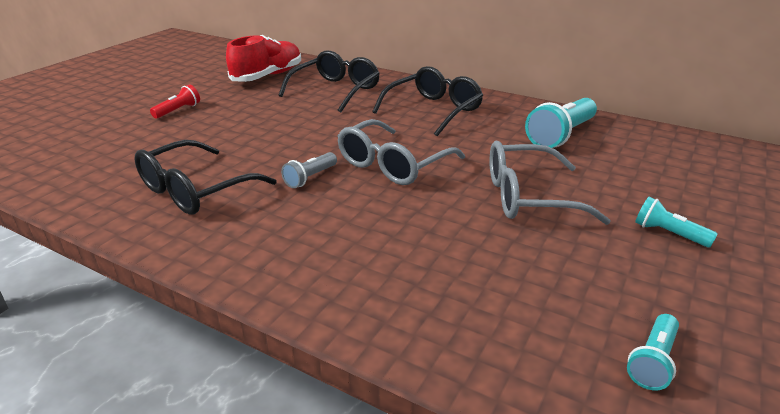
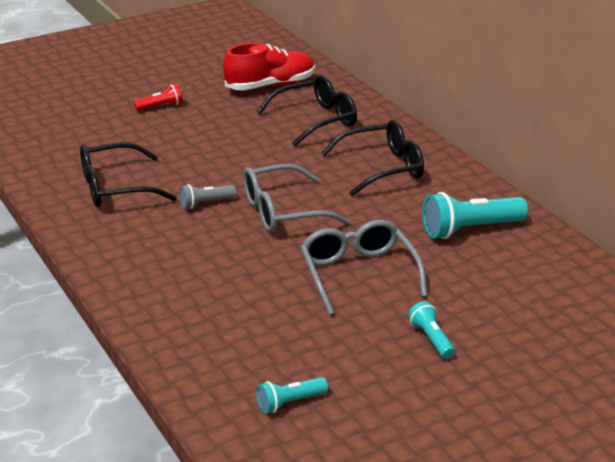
camera: 30 degrees right, 0 degrees up
grey glasses [489,141,611,225] -> grey glasses turned 45 degrees clockwise [300,220,427,315]

